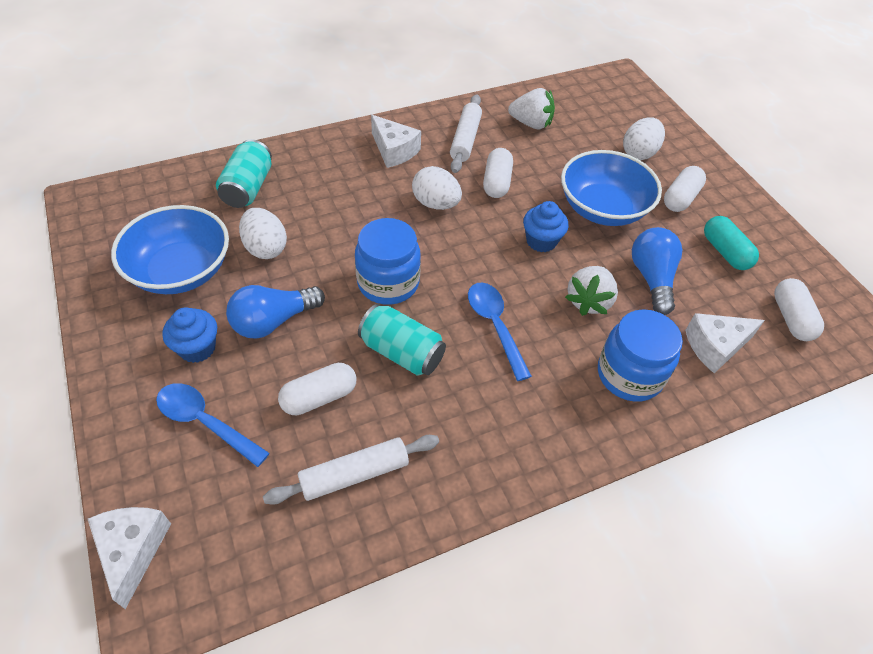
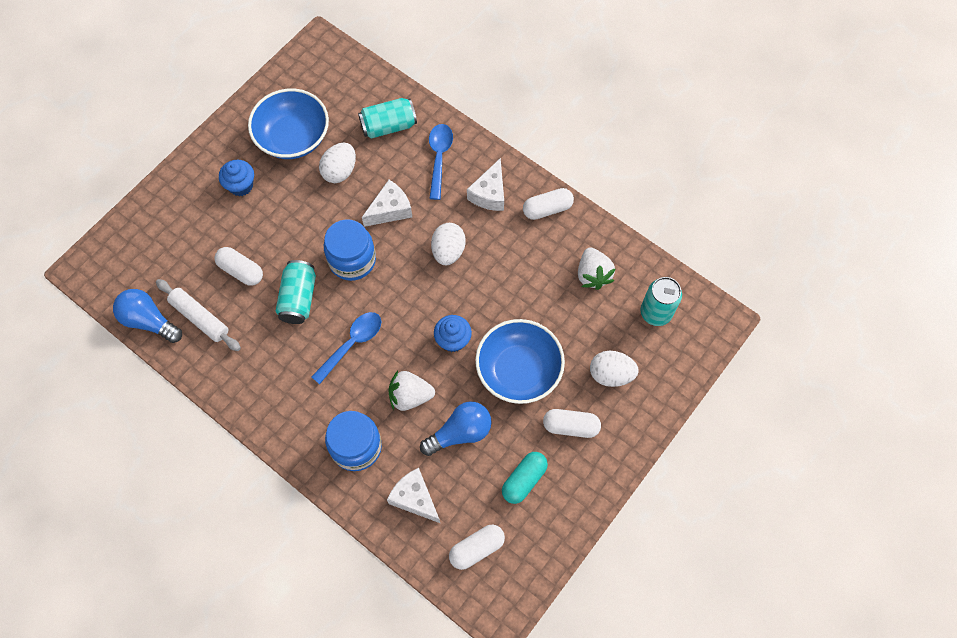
camera: 65 degrees right, 15 degrees up
white cheese [88,507,171,609] -> white cheese moved to [362,180,412,227]
blue spoon [156,383,270,467] -> blue spoon moved to [429,124,453,200]
blue light bulb [226,285,325,339] -> blue light bulb moved to [113,289,182,343]
white rolling pin [450,94,482,173] -> none
white capsule [483,148,513,198] -> white capsule moved to [523,188,574,220]
none -> turquoise can [640,277,682,326]

